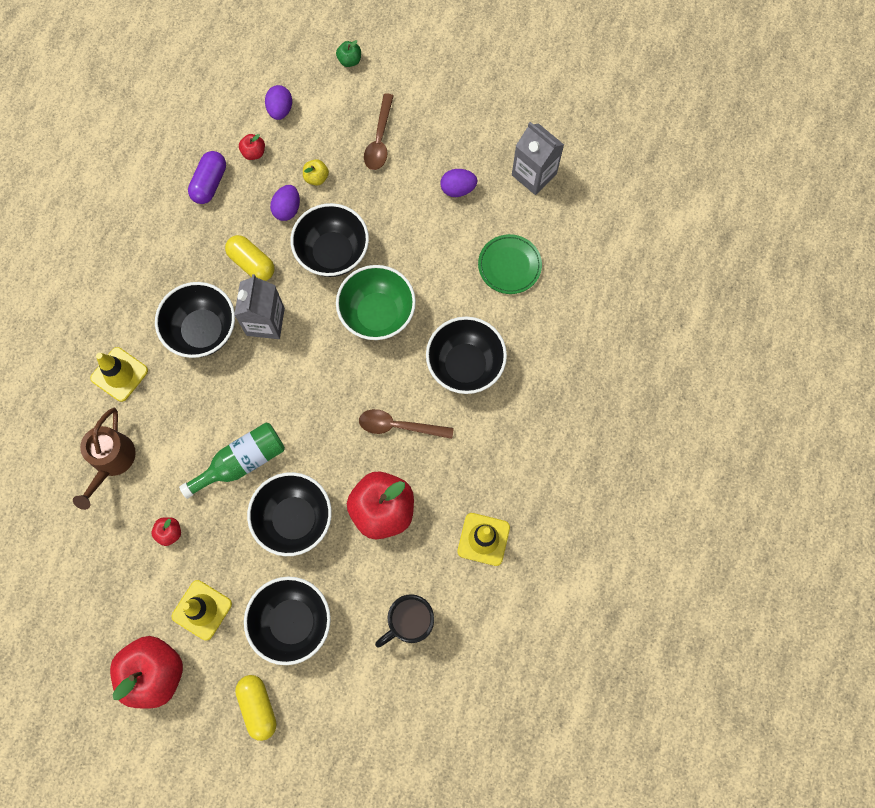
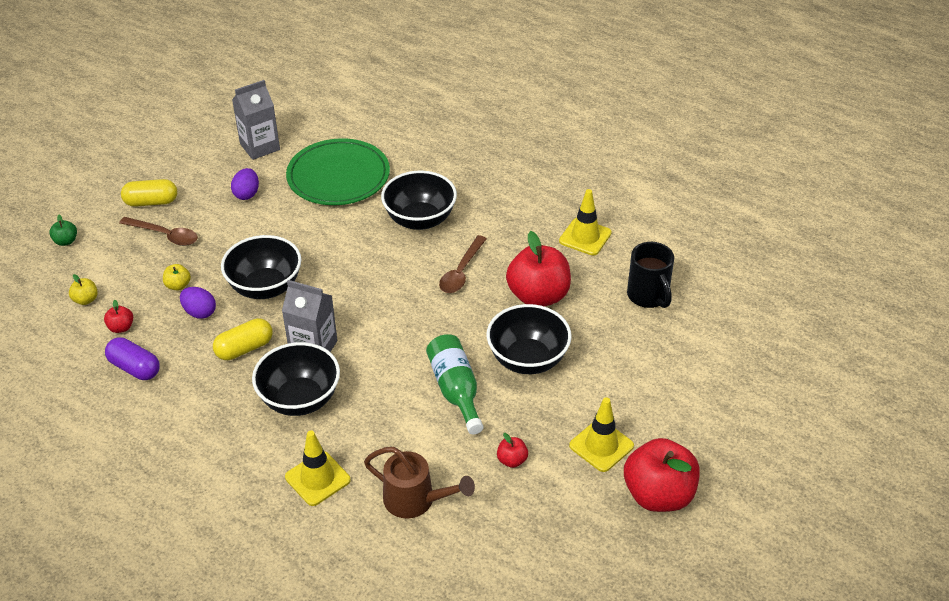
camera: 75 degrees left, 30 degrees down
yellow capsule [235,675,277,741] -> yellow capsule moved to [121,179,177,207]
black bowl [244,577,331,665] -> none
purple egg [265,85,292,120] -> yellow apple [69,274,98,305]
green bowl [336,265,416,340] -> none
green plate [478,234,542,294] -> green plate [286,138,390,205], size x1.73

